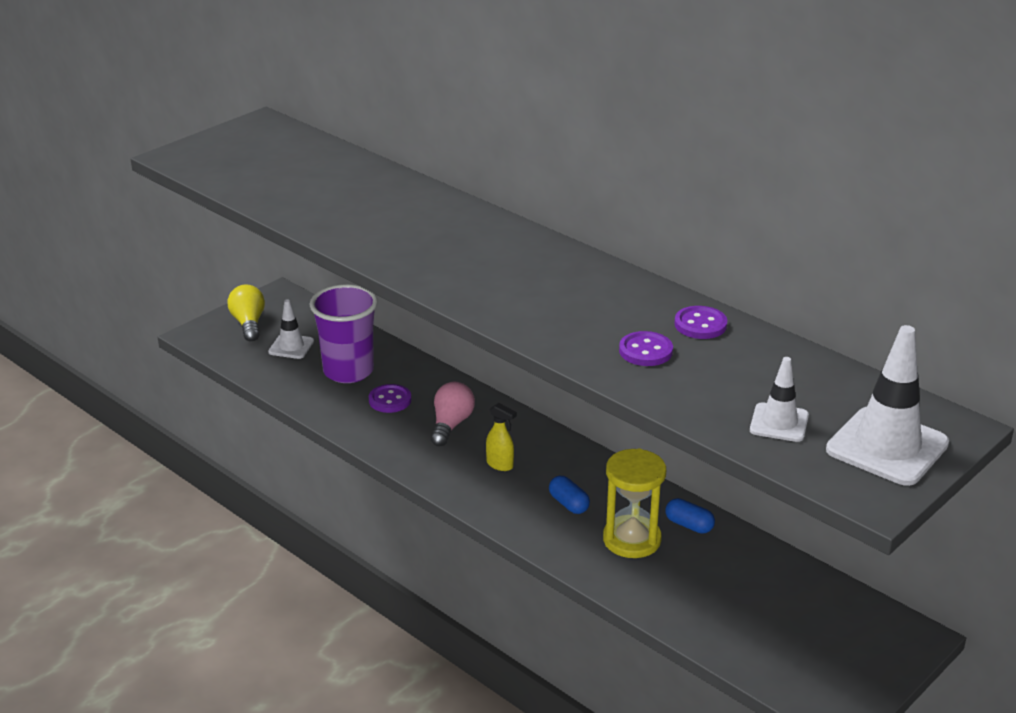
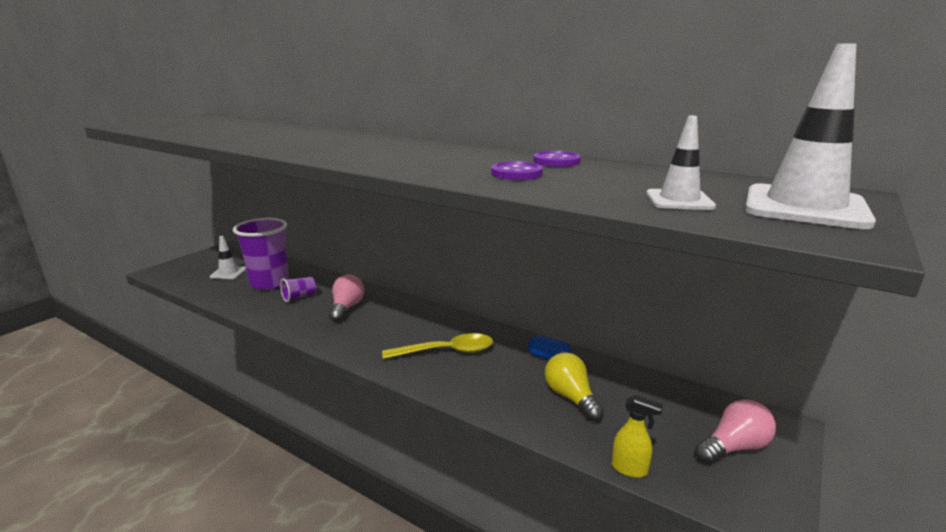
camera: 10 degrees left, 10 degrees down
yellow light bulb [227,284,265,342] -> yellow light bulb moved to [545,352,604,421]
purple button [369,384,411,413] -> purple cup [280,277,317,302]
yellow spray bottle [486,403,517,471] -> yellow spray bottle moved to [612,395,663,478]
blue capsule [549,476,590,514] -> yellow spoon [382,333,493,359]
yellow hourglass [603,448,666,558] -> none
none -> pink light bulb [695,399,776,464]

